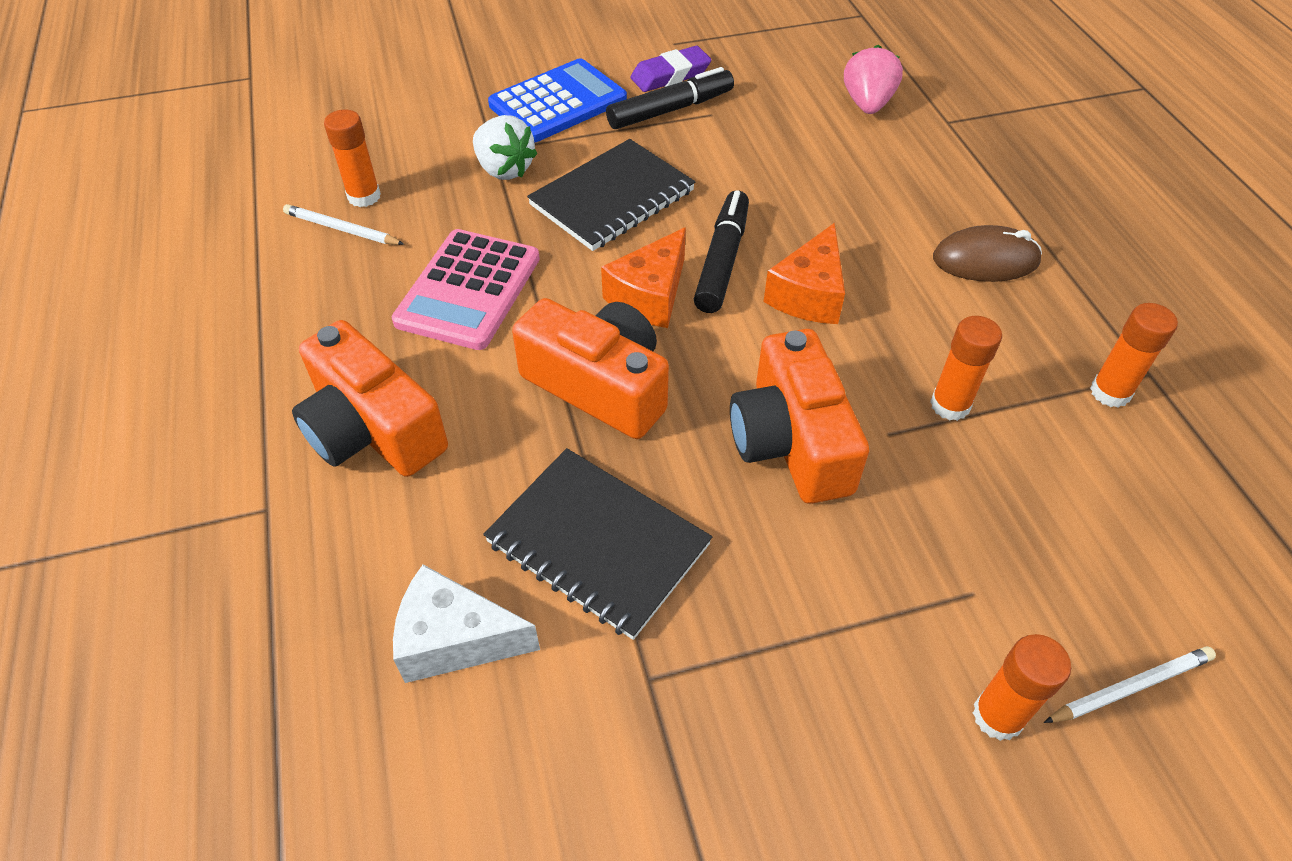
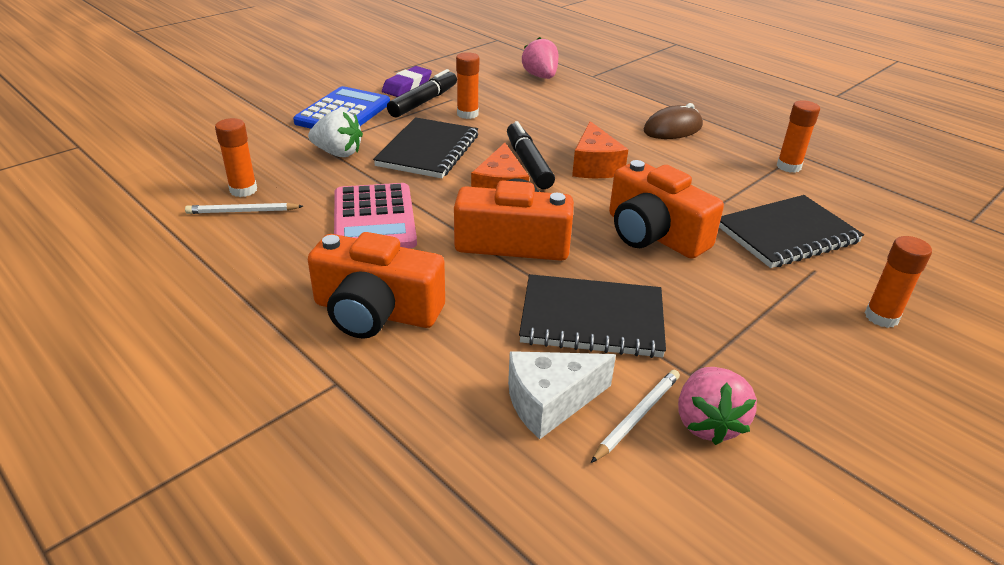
camera: 30 degrees left, 15 degrees down
orange glue stick [930,316,1002,421] -> orange glue stick moved to [456,52,479,119]
white pencil [1044,646,1216,723] -> white pencil moved to [591,370,680,463]
none -> pink strawberry [678,367,757,445]
none -> black notebook [719,195,864,268]

